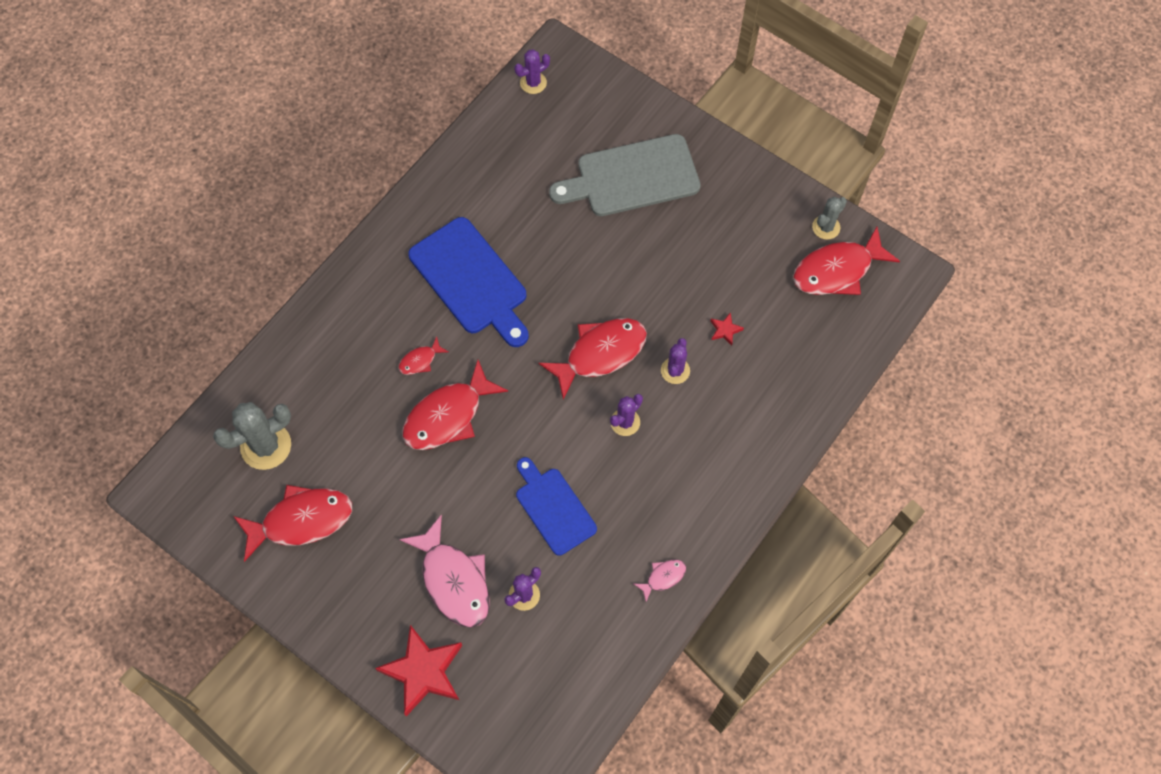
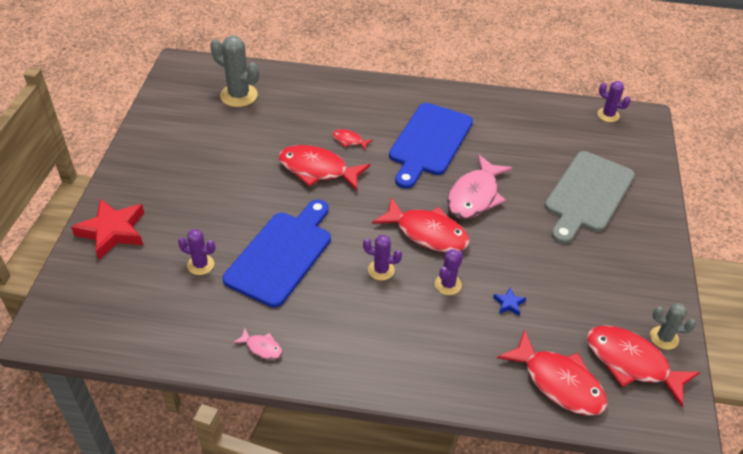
camera: 60 degrees right, 20 degrees down
red fish [233,485,352,562] -> red fish moved to [497,330,608,416]
pink fish [399,514,490,628] -> pink fish moved to [447,154,512,219]
blue cutting board [516,457,597,556] -> blue cutting board [223,200,331,308], size x1.54
grey cutting board [549,134,701,216] -> grey cutting board turned 105 degrees counterclockwise [545,151,635,244]
purple cactus [661,338,690,384] -> purple cactus turned 45 degrees counterclockwise [435,249,463,295]
red star [710,312,744,346] -> blue star [493,287,526,316]

